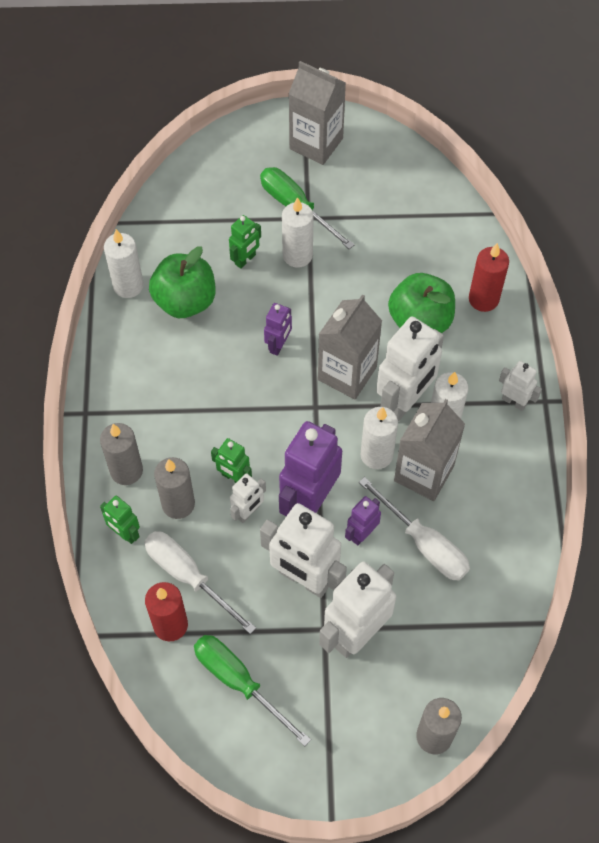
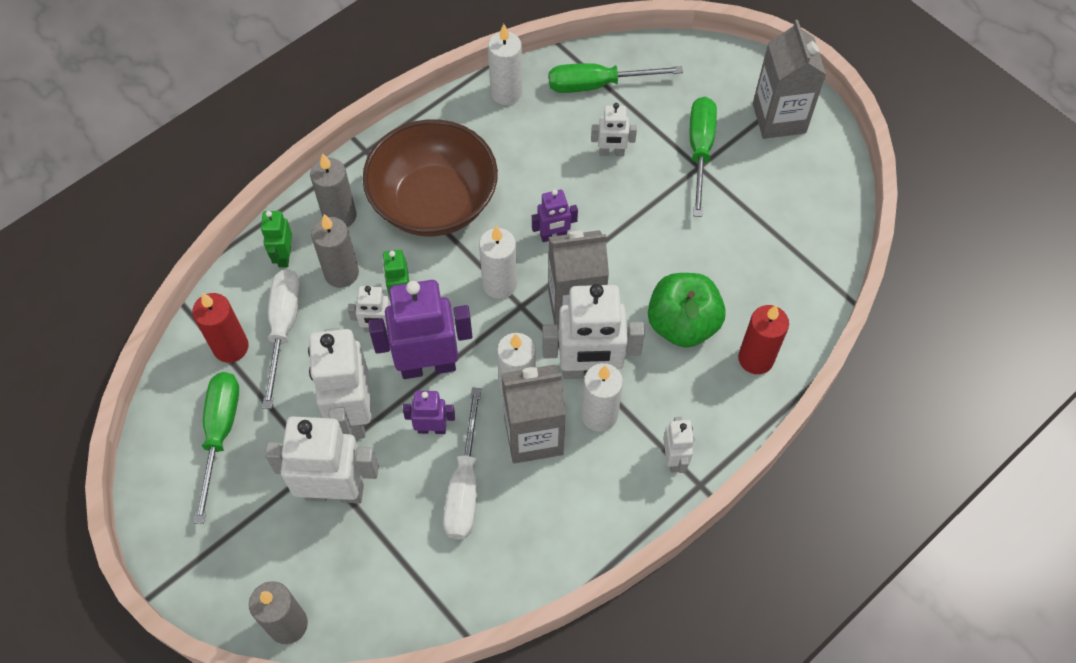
camera: 50 degrees right, 0 degrees up
green apple [149,246,215,318] -> none
green robot [229,215,261,269] -> white robot [591,103,637,156]
white candle [282,197,314,268] -> white candle moved to [479,226,517,299]
none -> brown bowl [363,119,498,236]
none -> green screwdriver [549,63,683,93]

